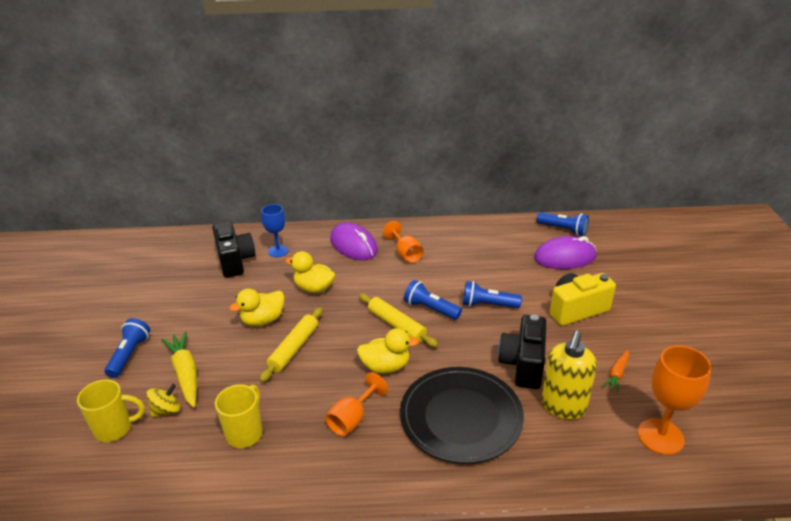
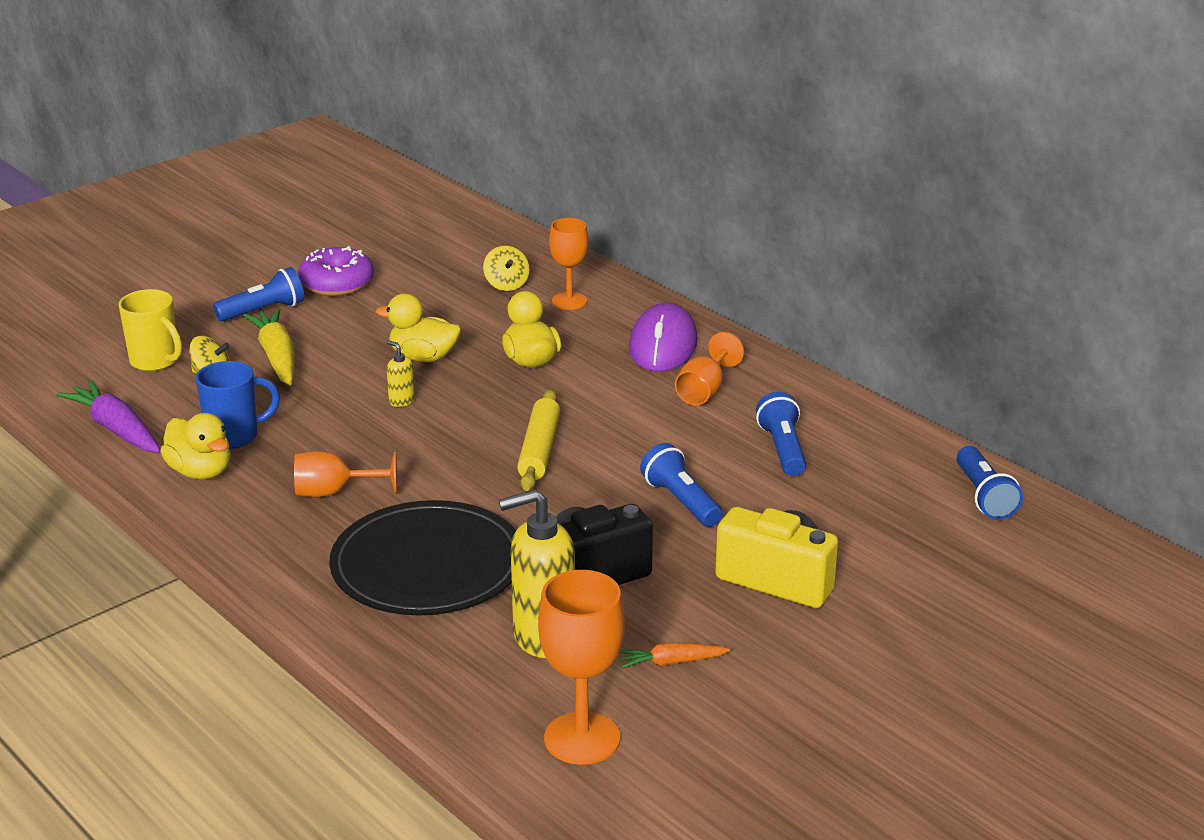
camera: 50 degrees right, 5 degrees down
yellow carrot [161,331,197,408] -> yellow carrot turned 45 degrees counterclockwise [243,308,294,385]
black camera [212,221,255,278] -> yellow spinning top [483,246,530,291]
yellow mug [215,384,262,448] -> blue mug [195,361,280,449]
yellow rolling pin [260,307,323,382] -> yellow soap dispenser [386,340,415,407]
blue goblet [261,204,289,257] -> orange goblet [549,218,588,310]
yellow duck [357,328,419,373] -> yellow duck moved to [160,413,230,479]
blue flashlight [404,280,462,320] -> blue flashlight moved to [756,392,806,476]
purple mouse [534,236,596,269] -> none
none -> purple carrot [56,380,161,453]
none -> purple donut [298,246,374,296]

